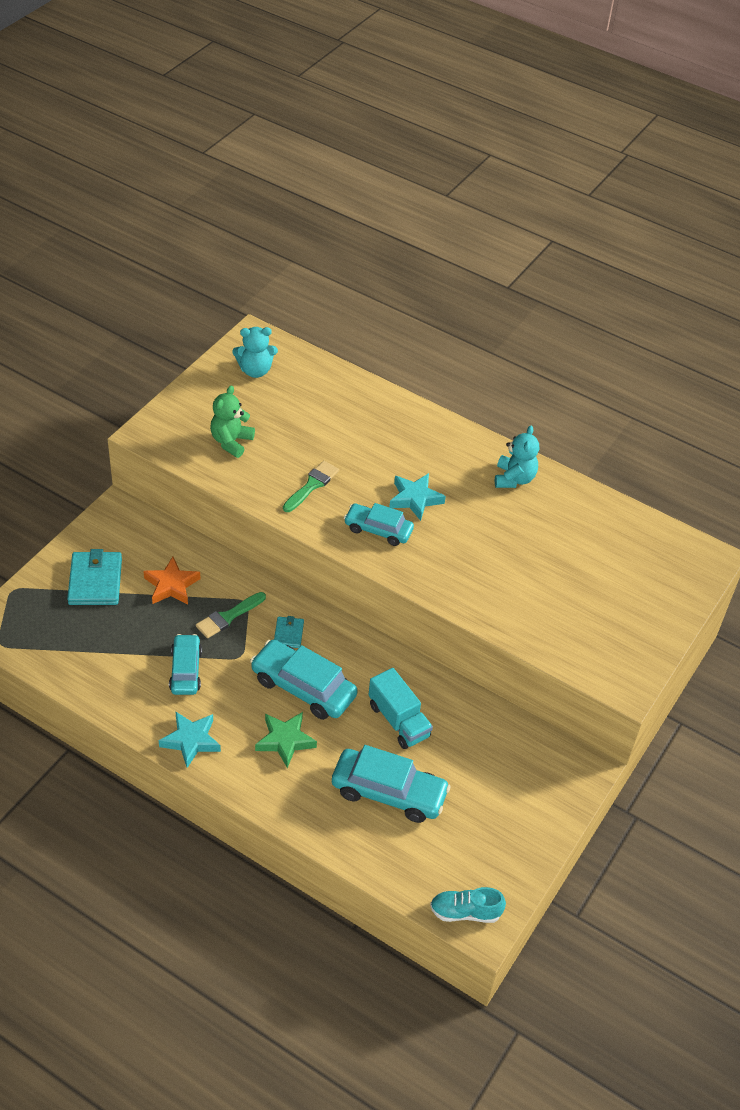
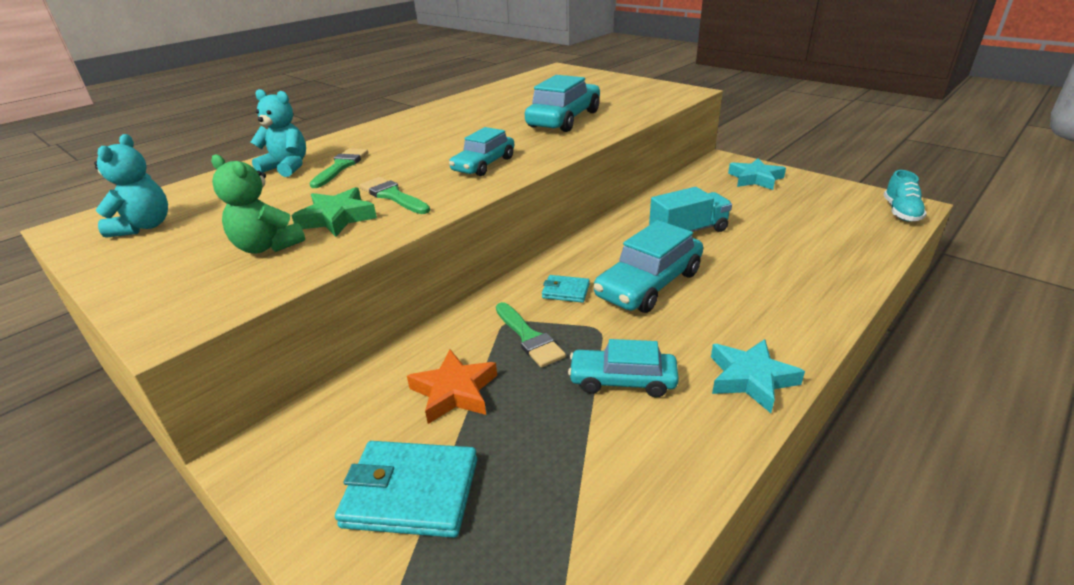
camera: 75 degrees left, 15 degrees down
green star [255,712,317,768] -> green star moved to [292,187,377,237]
turquoise car [332,745,451,823] -> turquoise car moved to [525,75,600,132]
turquoise star [389,473,446,521] -> turquoise star moved to [728,158,786,190]
turquoise teddy bear [495,425,539,488] -> turquoise teddy bear moved to [251,89,306,177]
none -> green brush [309,148,368,188]

